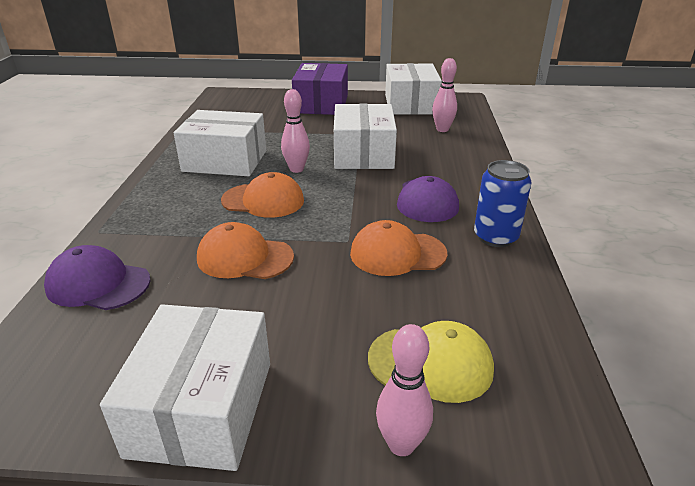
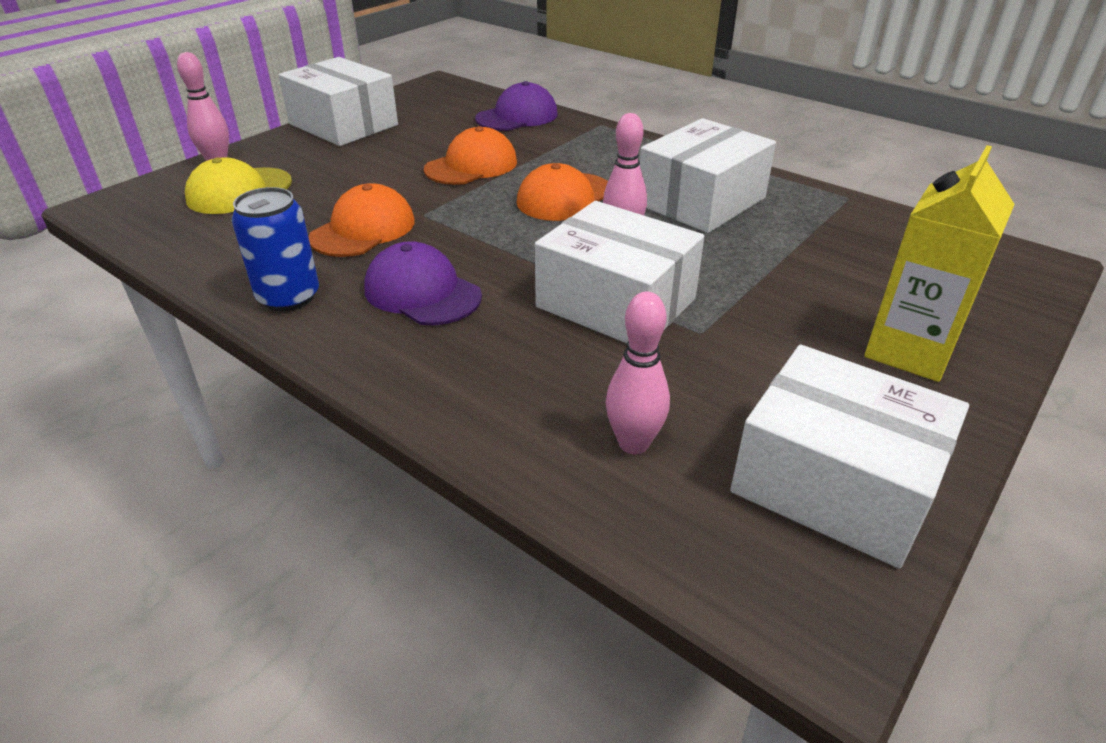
camera: 125 degrees right, 5 degrees up
purple box [292,63,348,115] -> yellow carton [864,145,1015,382]

